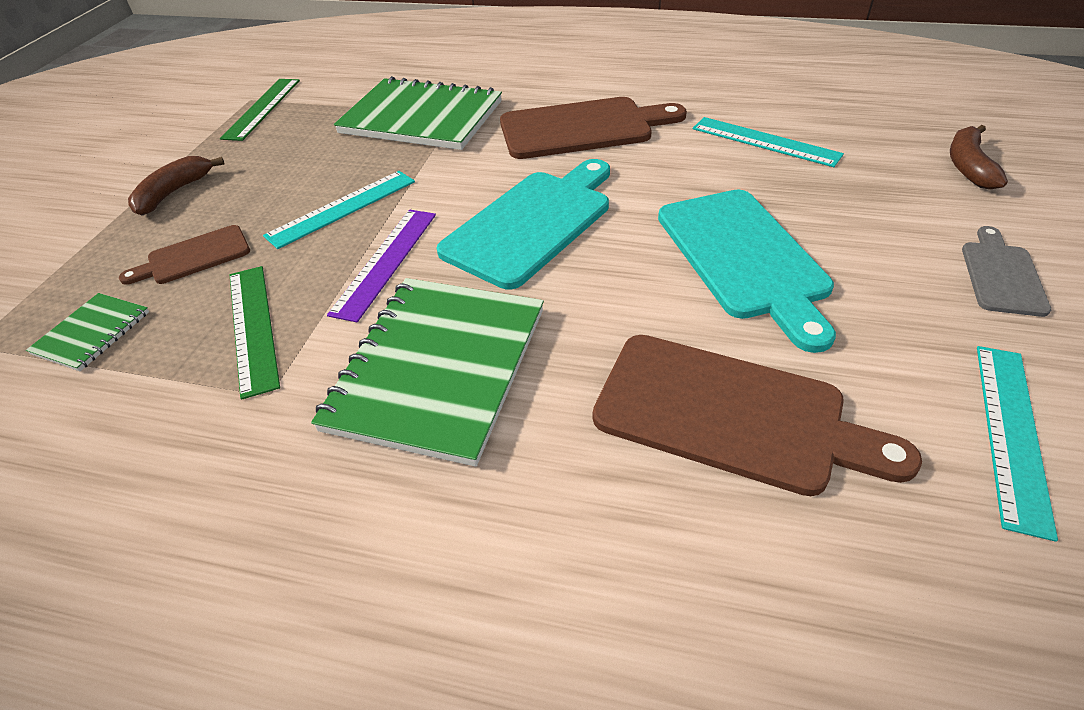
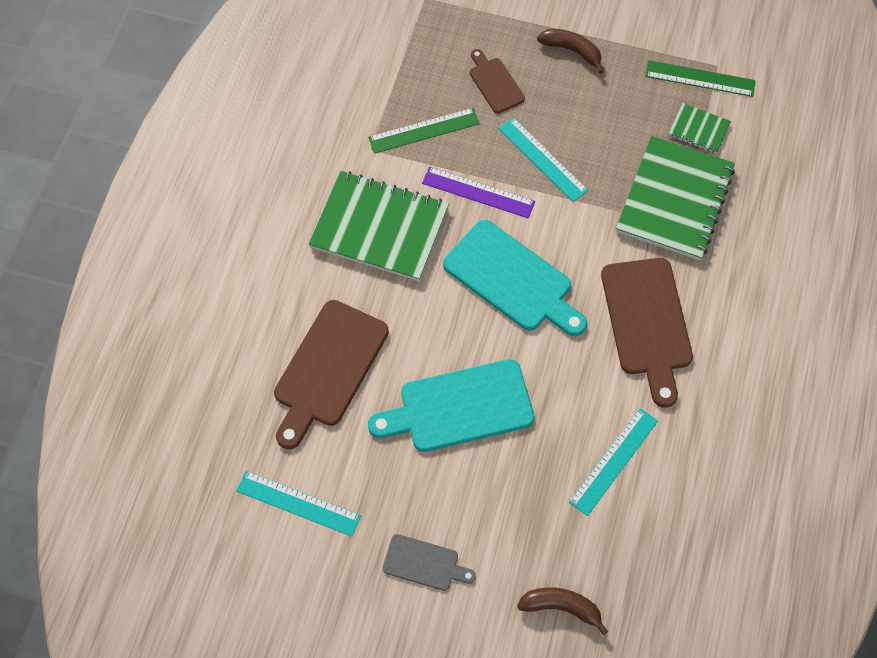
camera: 90 degrees right, 20 degrees up
green notebook [26,293,149,371] -> green notebook moved to [668,103,731,153]

